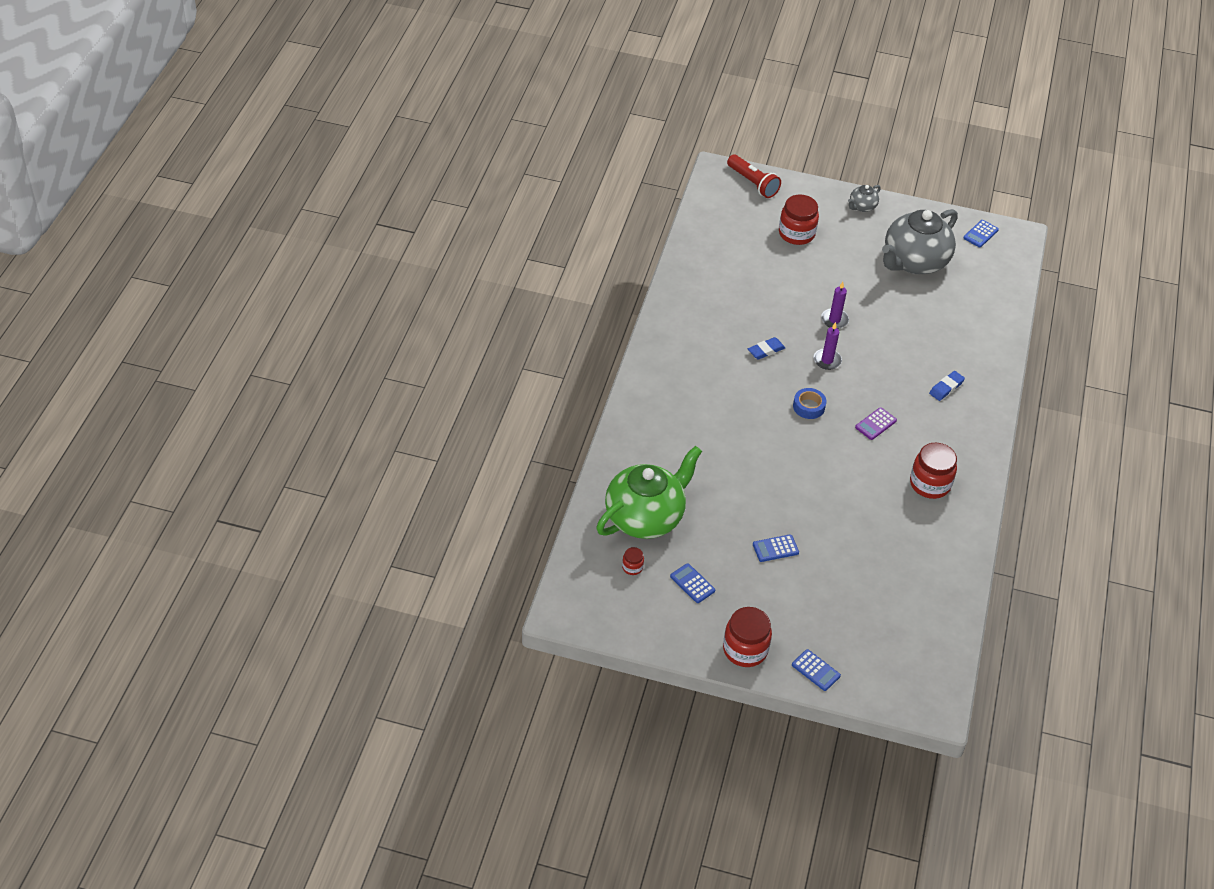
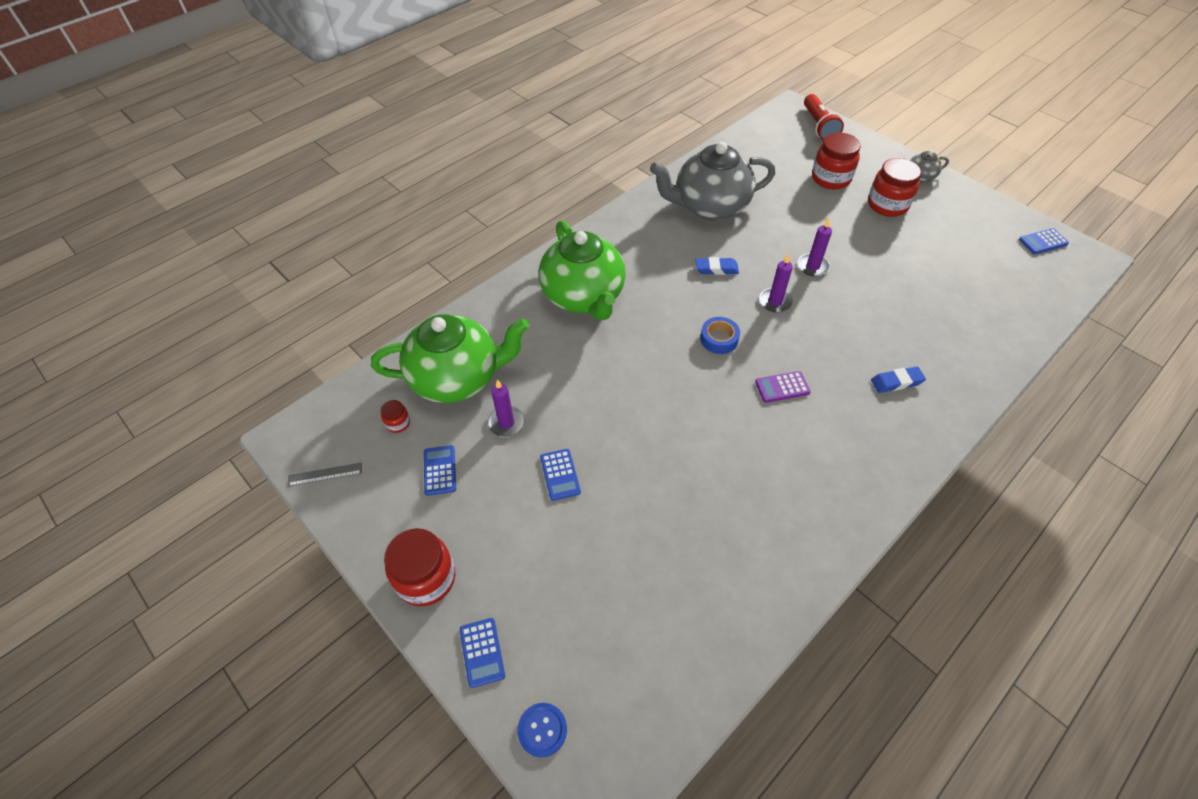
camera: 35 degrees right, 5 degrees up
blue calculator [753,534,799,562] -> blue calculator turned 120 degrees counterclockwise [540,449,581,501]
grey teapot [882,209,958,274] -> grey teapot moved to [650,142,775,221]
red jar [910,443,957,499] -> red jar moved to [868,158,922,217]
none -> grey ruler [288,463,362,487]
none -> purple candle [487,379,525,437]
none -> blue button [517,703,567,757]
none -> green teapot [539,220,626,320]

